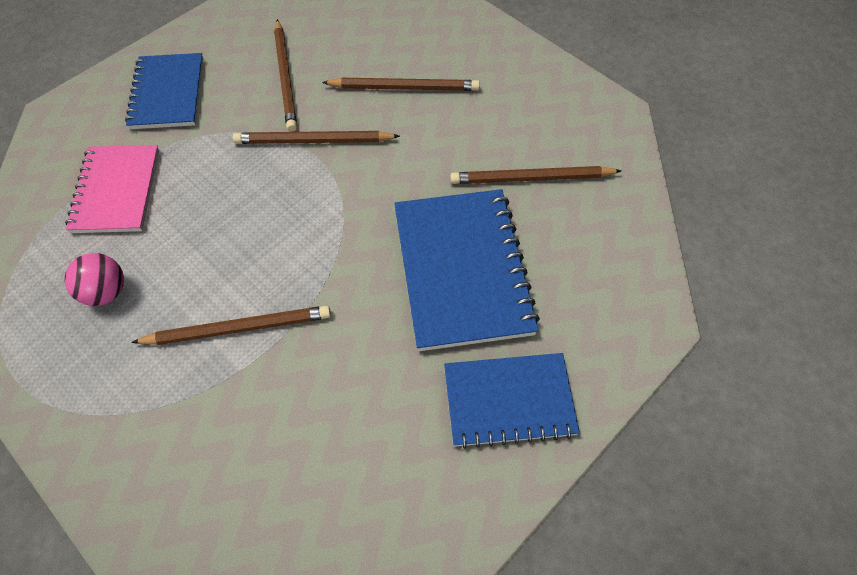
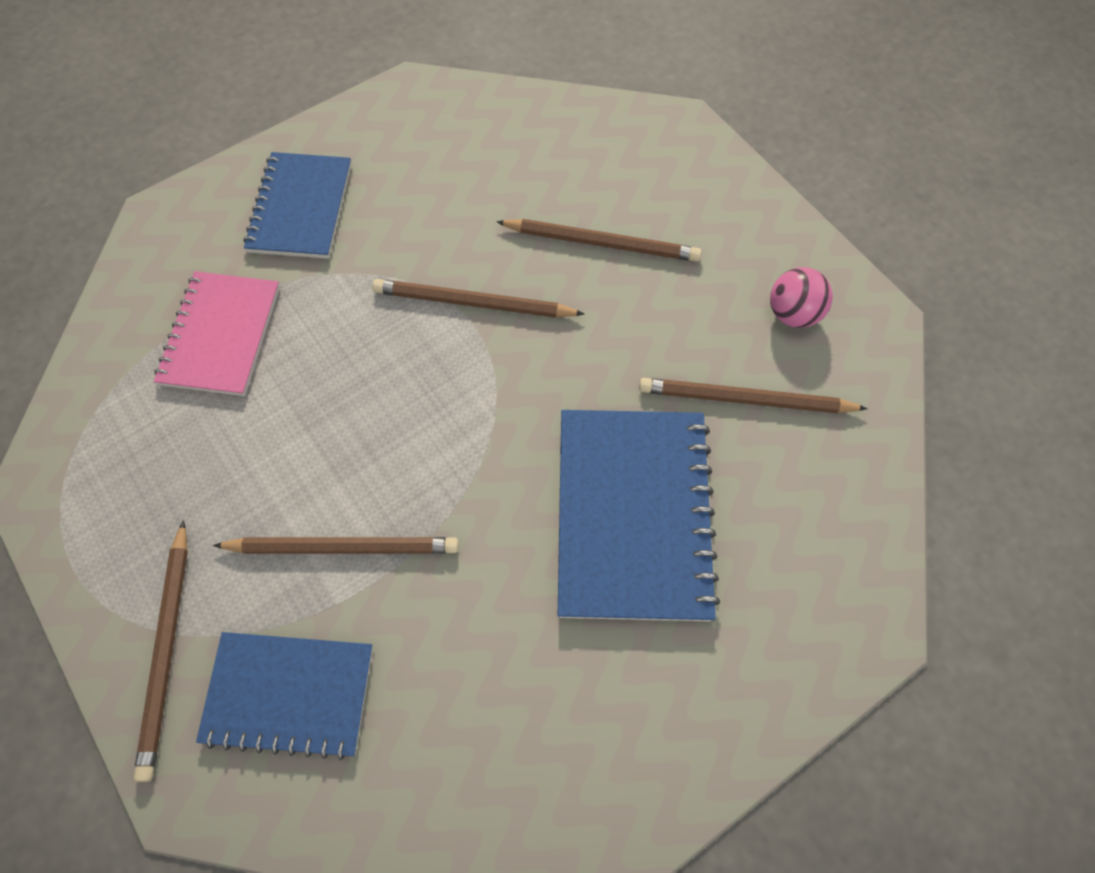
camera: 10 degrees right, 5 degrees up
pink ball [65,253,124,306] -> pink ball moved to [770,267,833,328]
brown pencil [274,19,297,132] -> brown pencil moved to [133,520,188,782]
blue notebook [444,353,580,449] -> blue notebook moved to [196,632,373,760]

